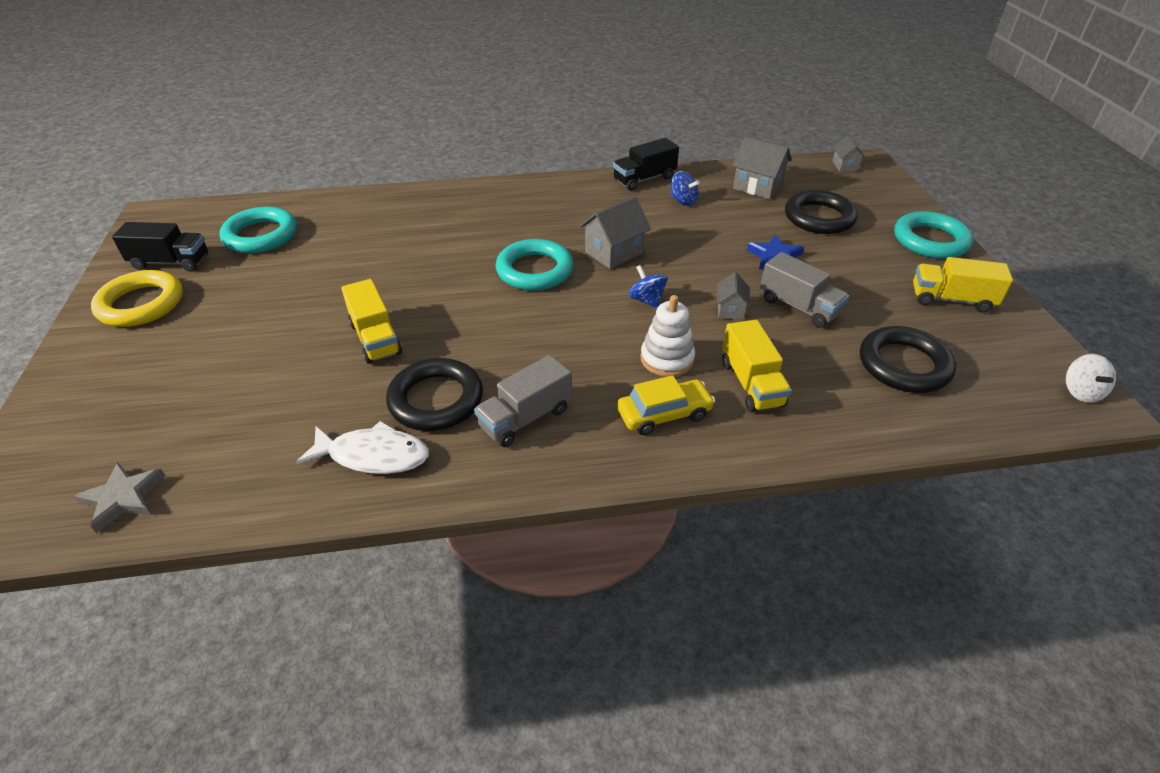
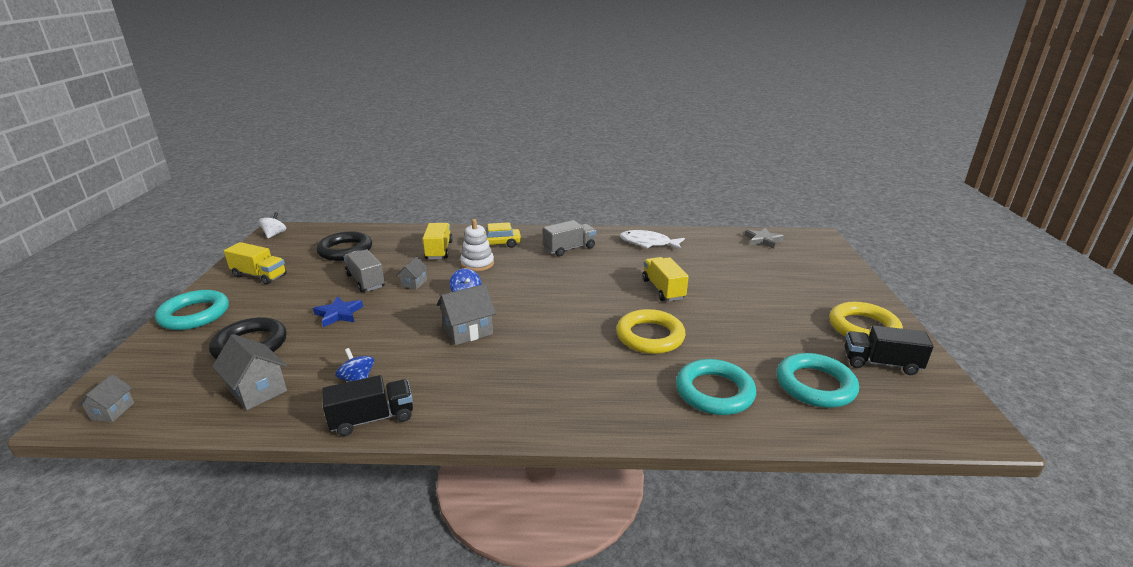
camera: 170 degrees left, 15 degrees down
black ring [386,358,483,431] -> none
turquoise ring [496,239,574,291] -> turquoise ring moved to [676,359,756,415]
none -> yellow ring [616,309,686,354]

